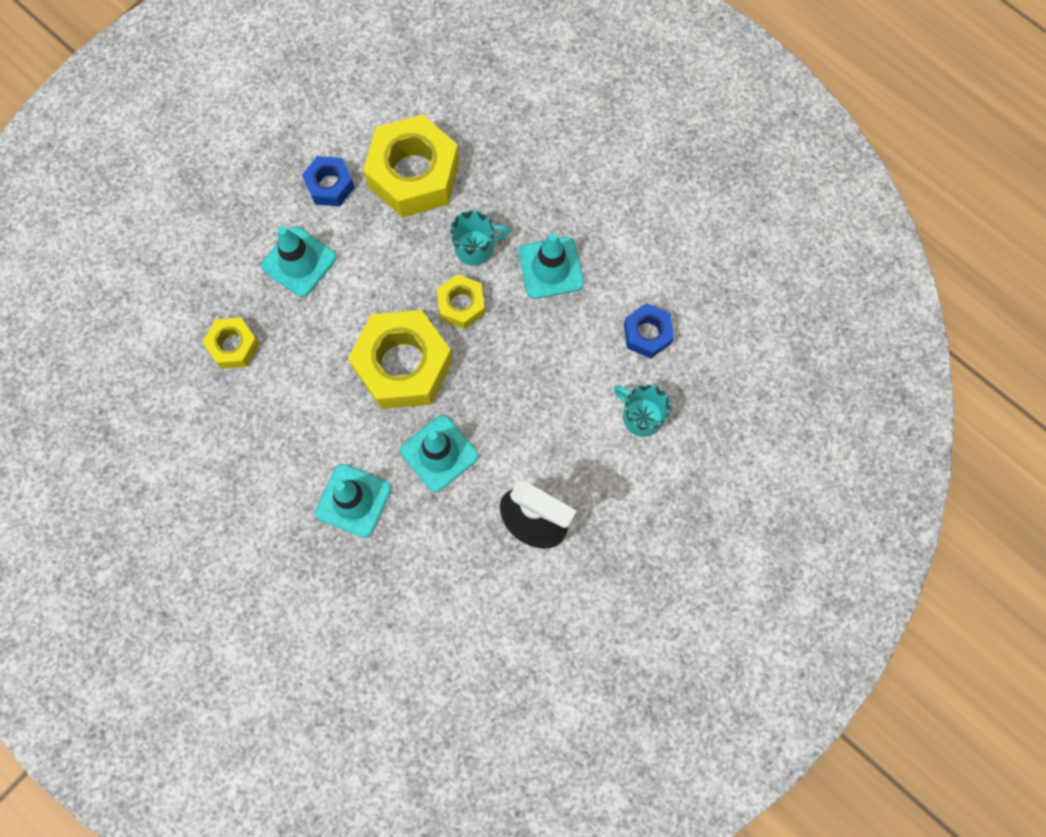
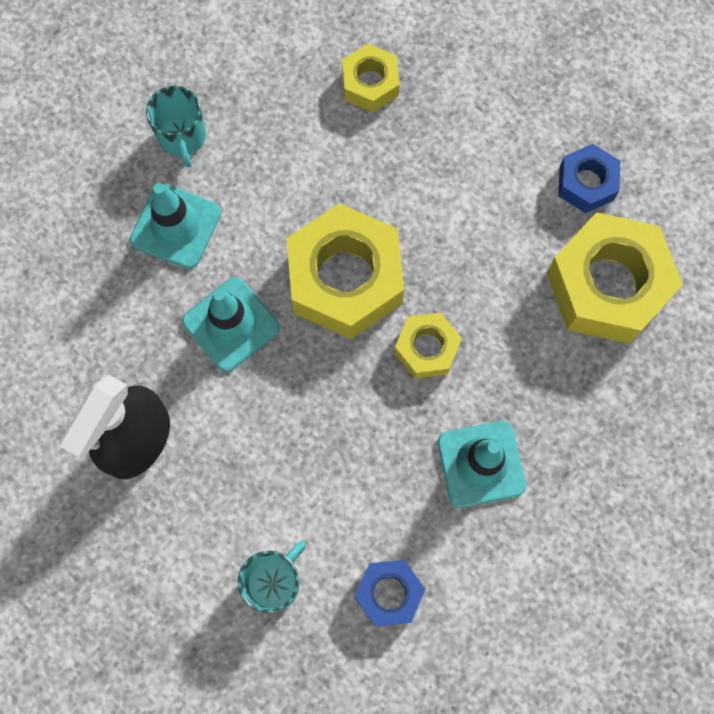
camera: 90 degrees right, 0 degrees up
turquoise traffic cone [261,226,336,297] -> none
turquoise mug [450,210,510,266] -> turquoise mug moved to [146,85,206,167]

